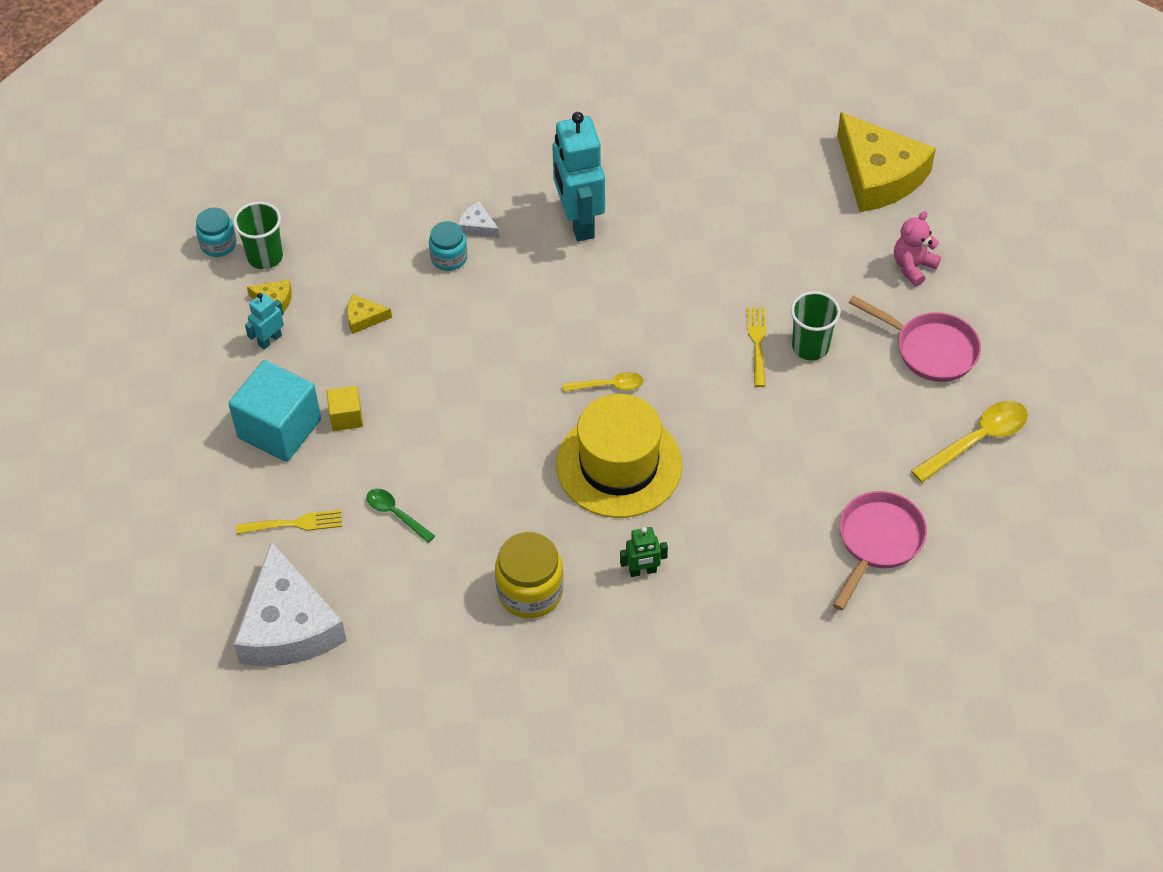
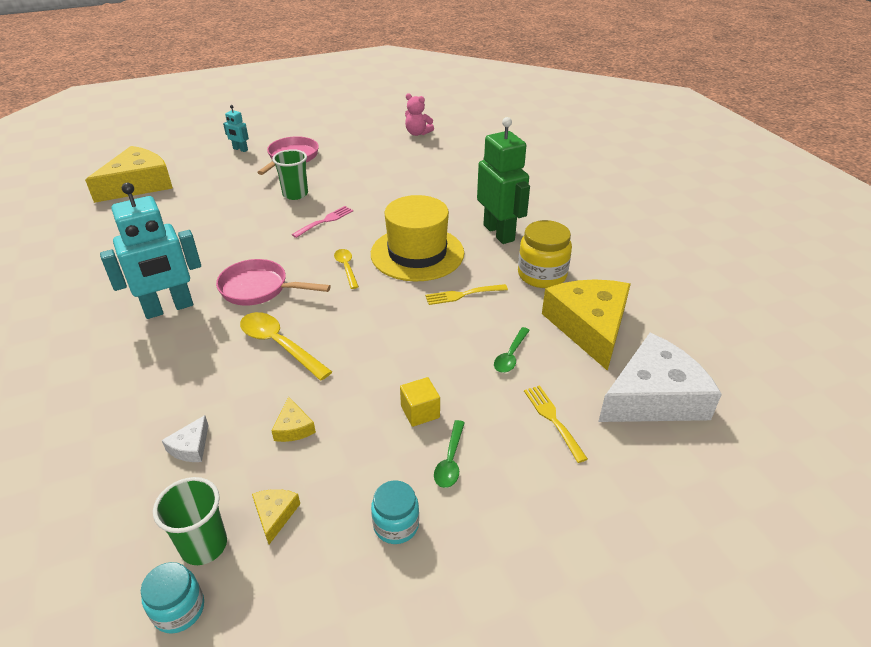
camera: 105 degrees left, 15 degrees down
turquoise cube [228,360,321,462] -> green spoon [434,420,465,488]
turquoise robot [245,293,284,350] -> turquoise robot moved to [223,105,249,152]
turquoise jar [429,221,467,271] -> turquoise jar moved to [371,481,419,544]
white cheese [458,201,500,238] -> white cheese moved to [162,415,209,462]
green robot [620,527,668,577] -> green robot [477,117,530,244], size x2.16
yellow fork [747,307,766,387] -> yellow fork moved to [425,284,508,305]
pink pan [833,491,927,610] -> pink pan moved to [216,259,331,305]
pink teddy bear [894,211,941,286] -> pink teddy bear moved to [405,93,434,136]
yellow spoon [911,401,1028,483] -> yellow spoon moved to [240,312,332,380]
none -> pink fork [292,206,353,238]
none -> yellow cheese [542,279,631,371]

